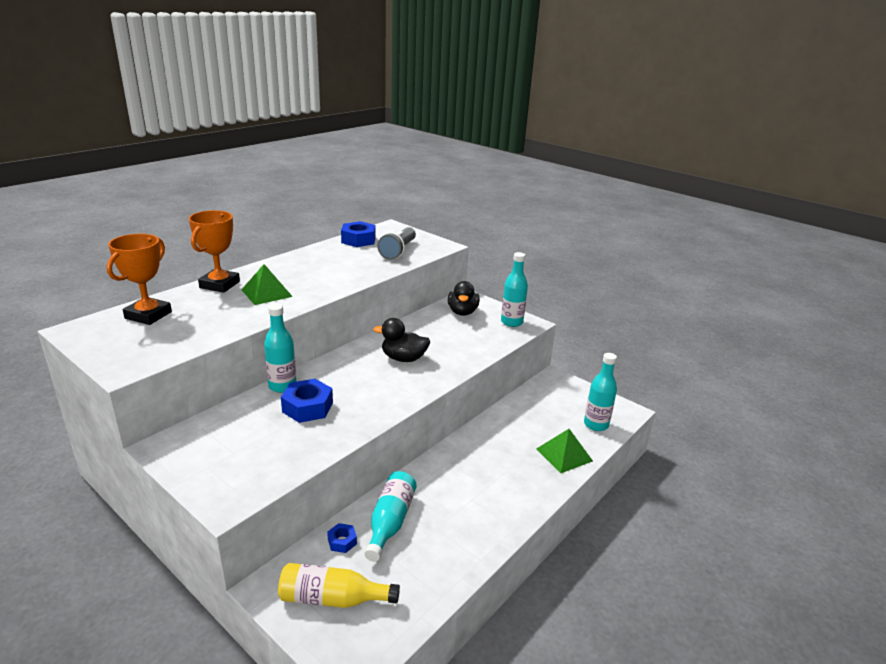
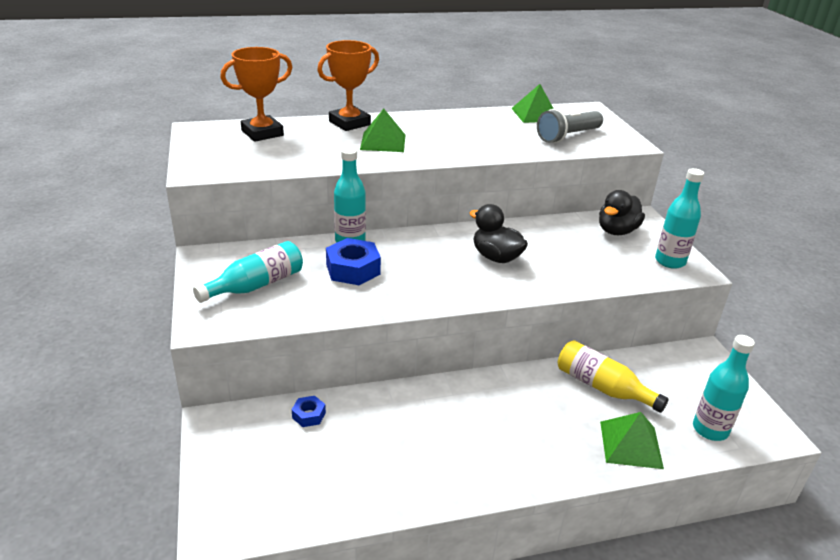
camera: 35 degrees right, 5 degrees up
yellow bottle [278,563,400,608] -> yellow bottle moved to [558,340,669,413]
blue nut [341,221,376,247] -> green pyramid [511,84,554,123]
turquoise bottle [365,471,417,561] -> turquoise bottle moved to [193,241,303,303]

